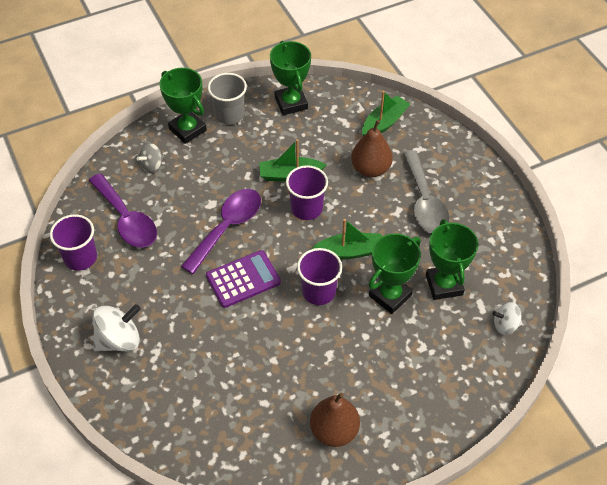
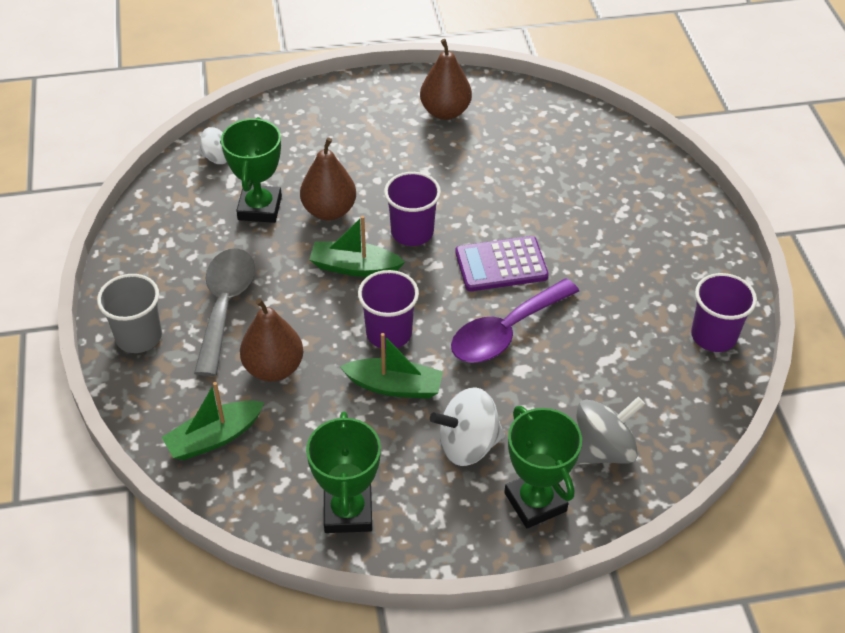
camera: 165 degrees left, 5 degrees down
purple spoon [89,173,157,247] -> none
white spinning top [93,304,141,351] -> white spinning top moved to [430,387,505,466]
grey spinning top [137,143,163,173] -> grey spinning top [575,397,645,465], size x1.65
grey cup [208,73,247,124] -> grey cup moved to [97,274,162,353]
green trophy [369,233,421,314] -> brown pear [300,138,356,220]

